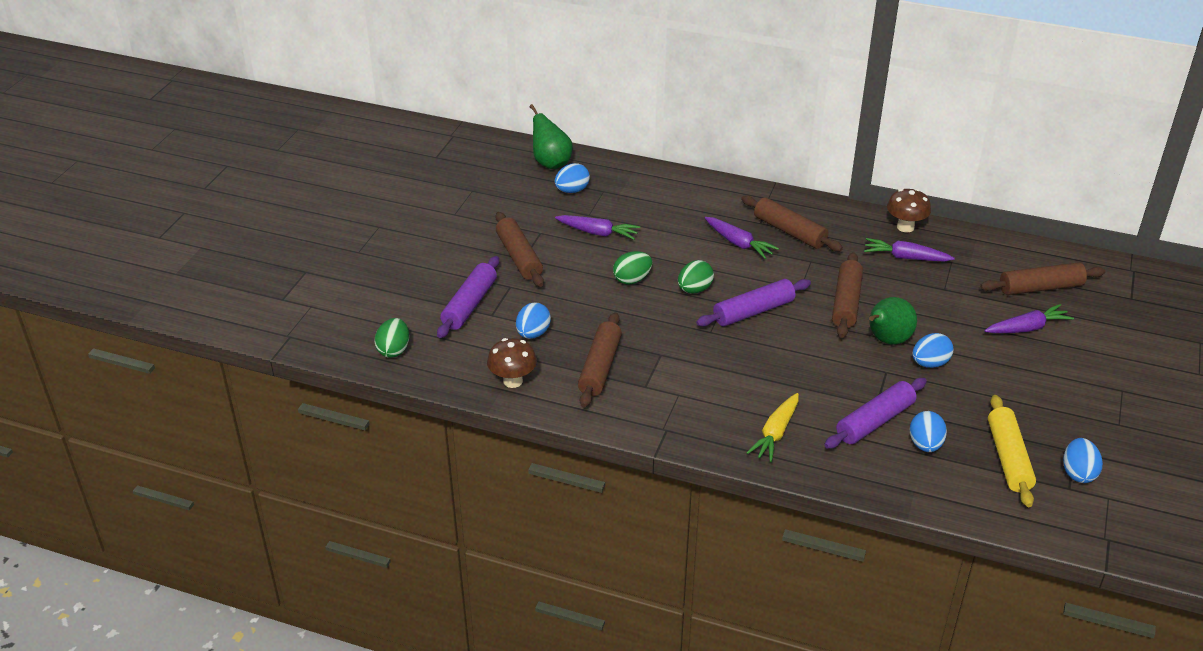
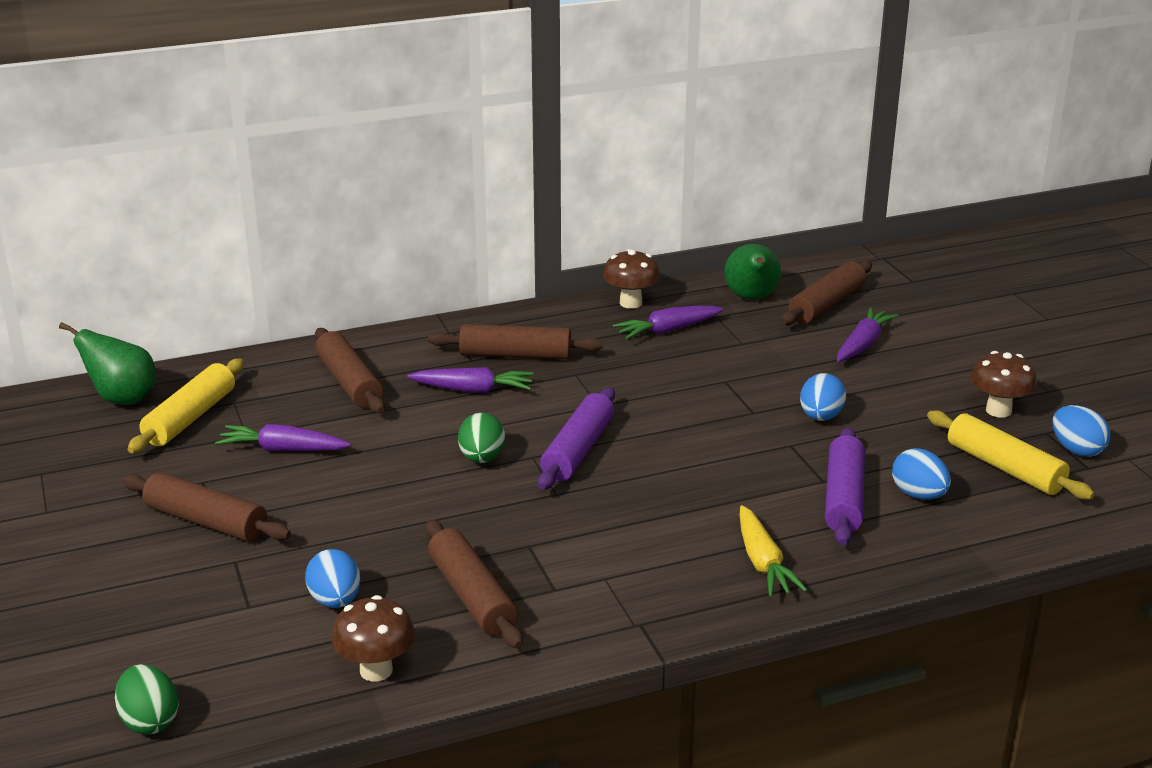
camera: 40 degrees left, 10 degrees down
purple rolling pin [437,256,499,338] -> none
blue egg [555,163,590,193] -> yellow rolling pin [128,359,244,453]
purple carrot [555,215,640,240] -> purple carrot turned 150 degrees counterclockwise [215,424,351,451]
green egg [613,251,652,285] -> none
brown rolling pin [832,252,863,338] -> brown rolling pin moved to [315,328,385,413]
green pear [869,297,917,345] -> green pear moved to [724,244,781,300]
none -> brown mushroom [970,351,1037,418]

